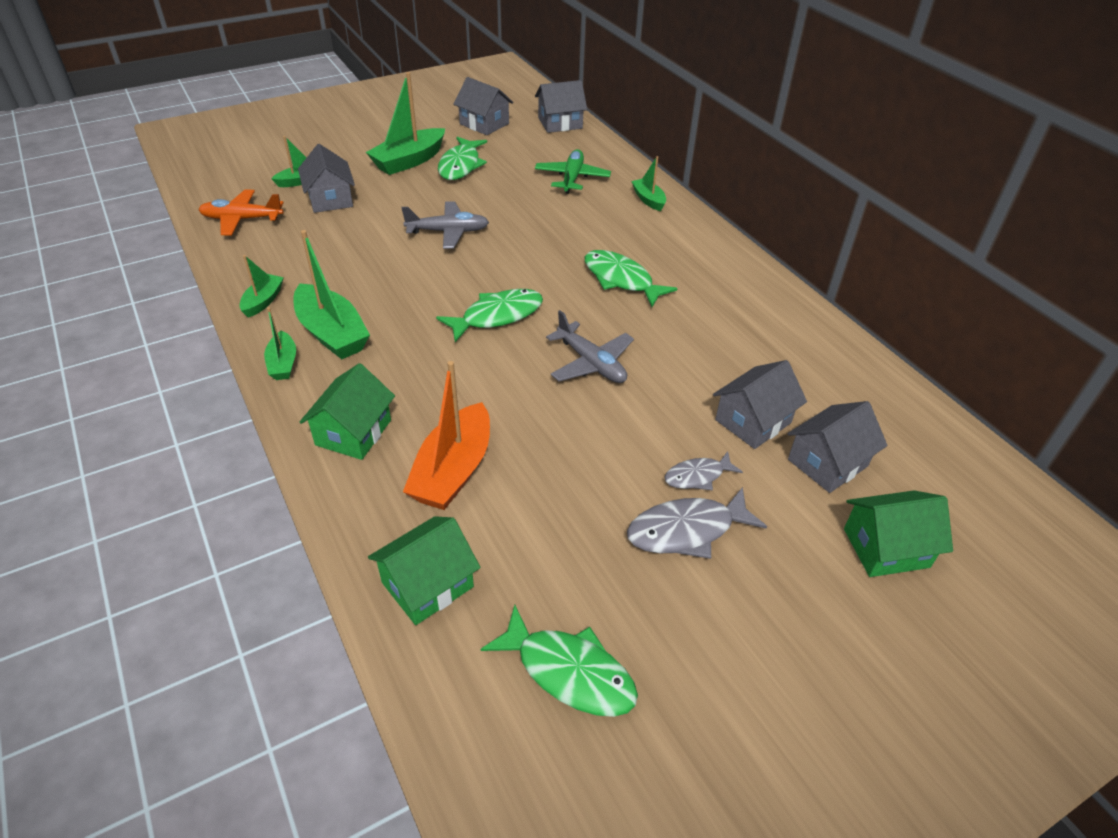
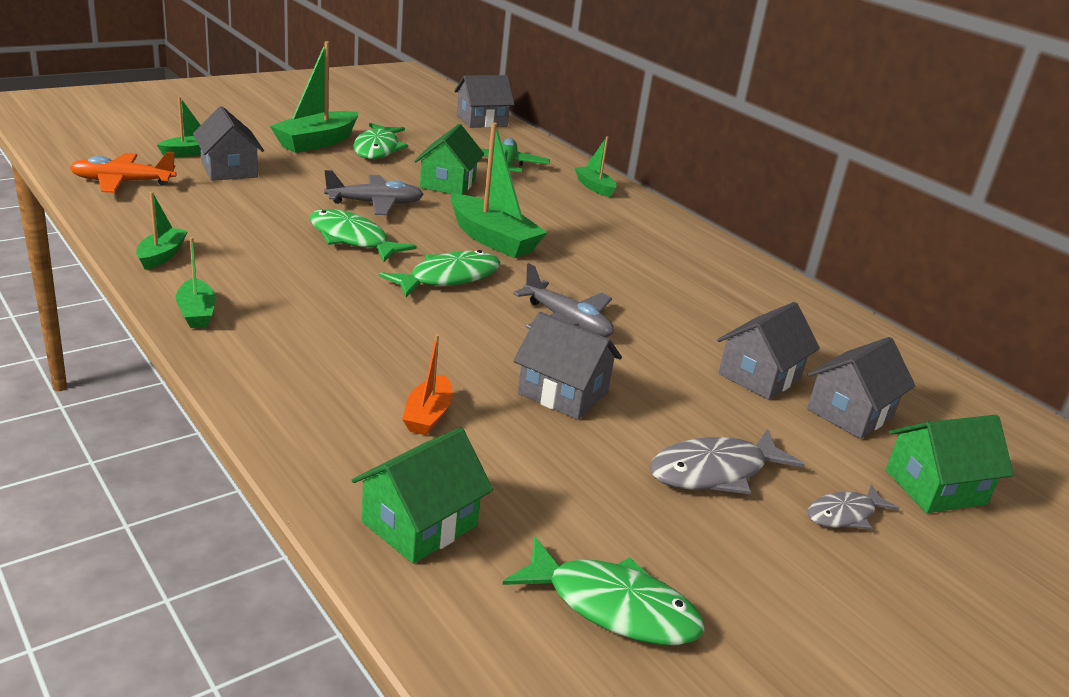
camera: 10 degrees left, 15 degrees down
green boat [293,230,370,359] -> green boat moved to [451,123,548,258]
green house [300,363,395,460] -> green house moved to [415,124,484,195]
orange boat [403,361,490,510] -> orange boat [402,334,453,435], size x0.55
grey house [453,77,513,135] -> grey house moved to [514,312,622,420]
green fish [585,250,678,307] -> green fish moved to [310,209,417,262]
grey fish [664,451,743,490] -> grey fish moved to [808,484,899,529]

